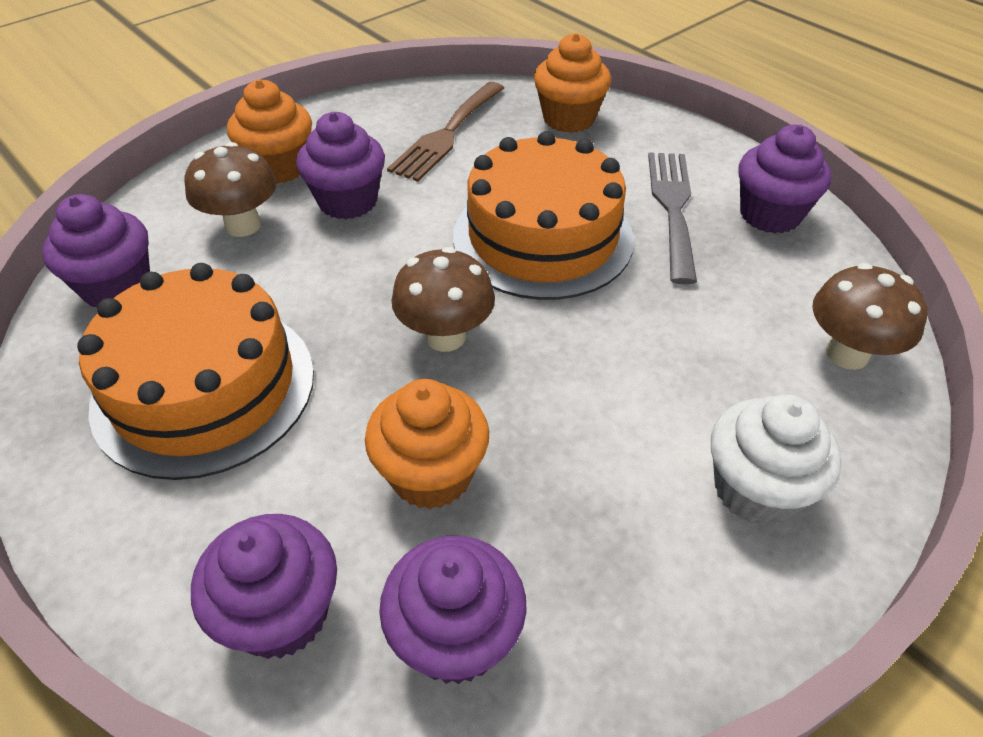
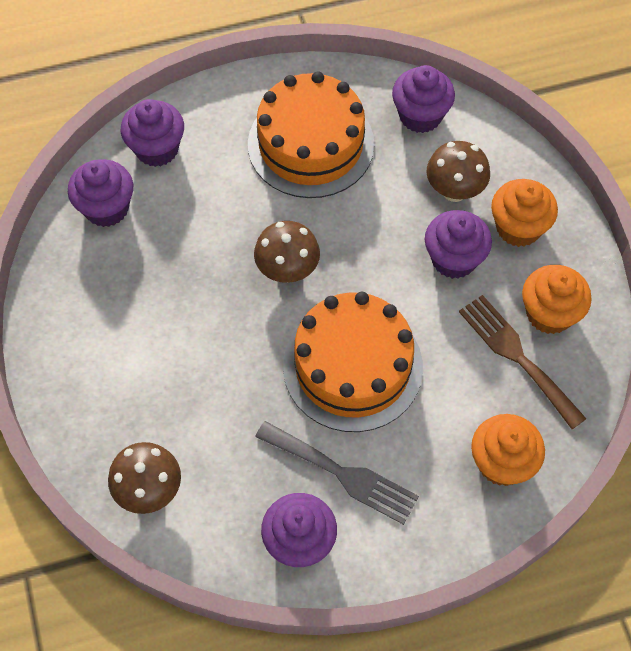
camera: 115 degrees right, 15 degrees up
orange cupcake [365,379,489,509] -> orange cupcake moved to [522,265,592,334]
white cupcake [711,394,842,526] -> none

